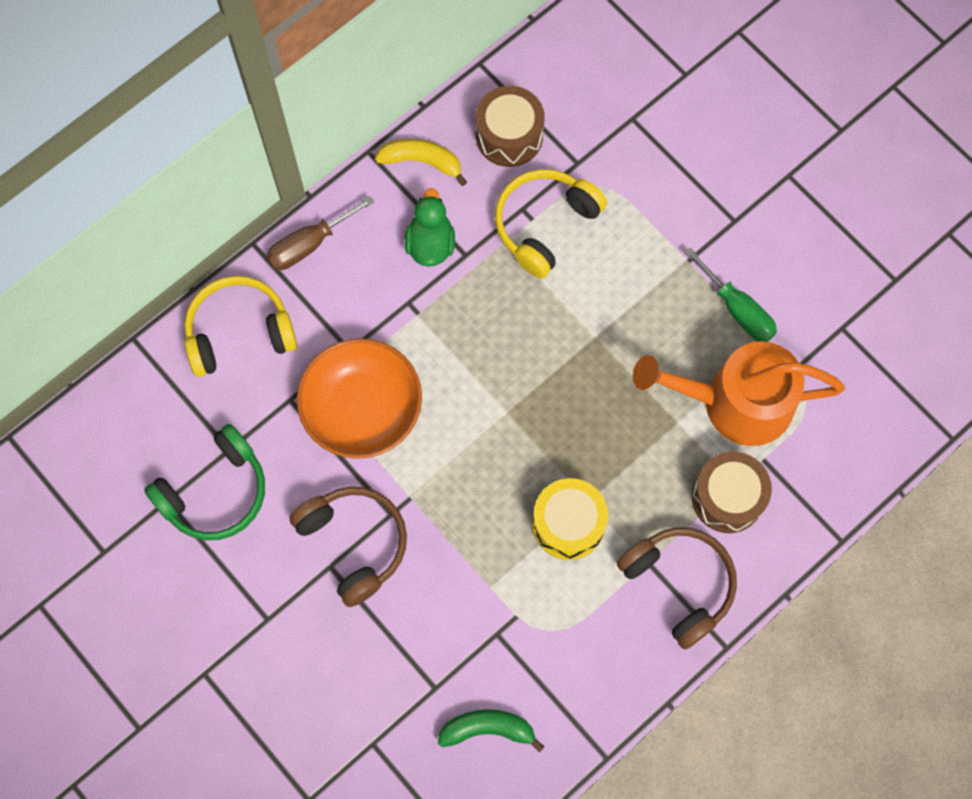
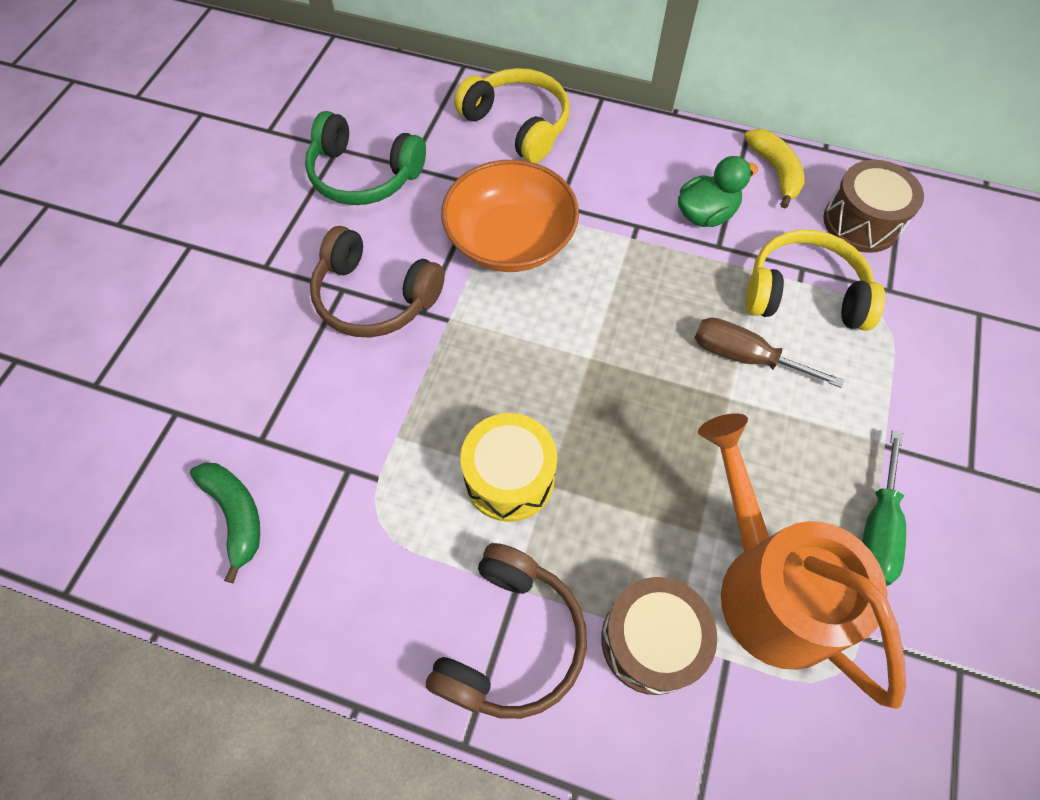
camera: 60 degrees right, 10 degrees down
brown screwdriver [266,196,374,270] -> brown screwdriver moved to [695,317,844,388]
brown headphones [289,487,407,607] -> brown headphones turned 90 degrees clockwise [310,226,445,337]

